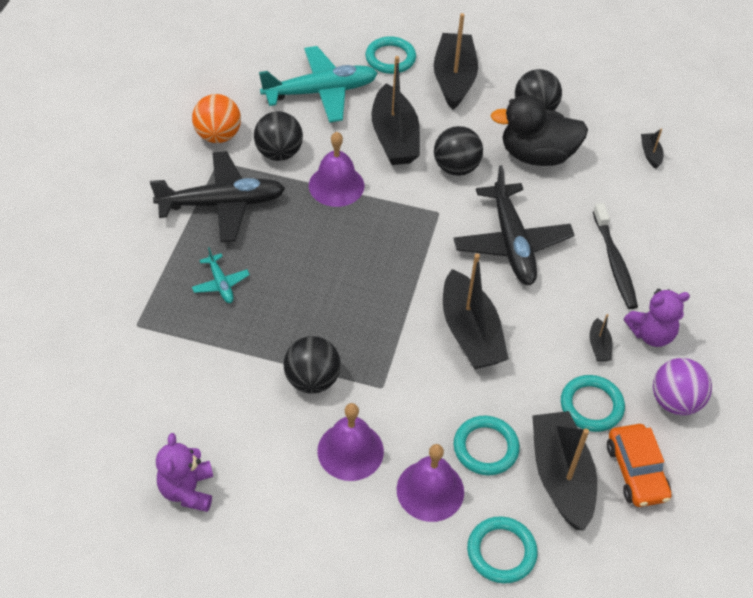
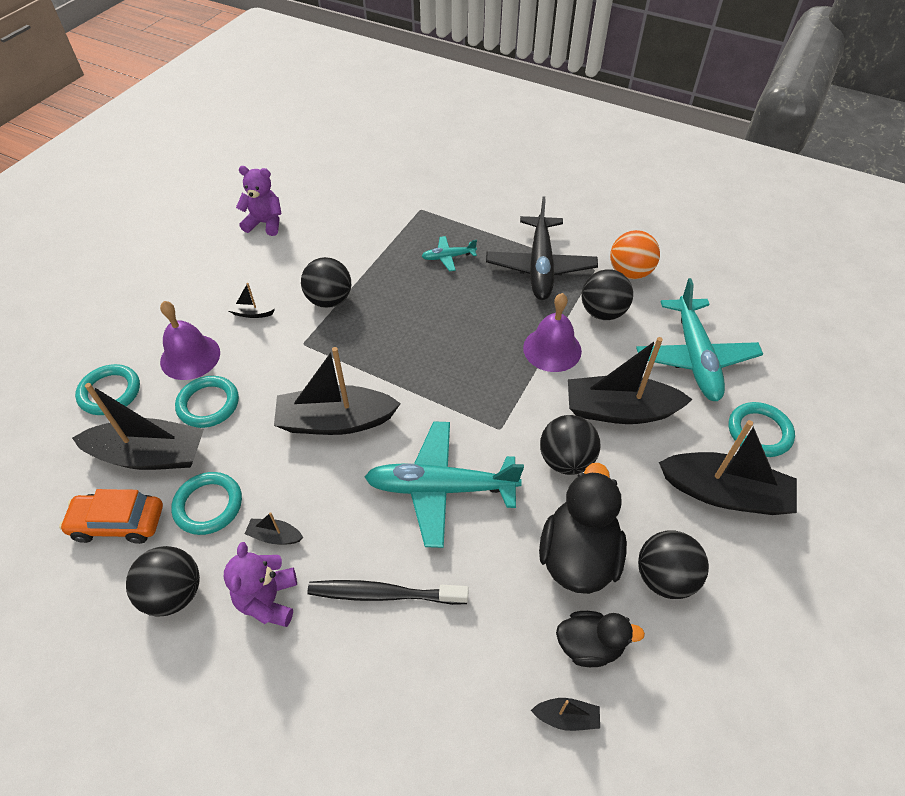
camera: 105 degrees right, 0 degrees up
purple bell [317,403,384,481] -> black boat [228,283,275,318]
black plane [453,165,574,285] -> turquoise plane [365,421,524,548]
purple ball [653,358,712,416] -> black ball [126,546,200,616]
none -> black duck [556,611,645,667]

